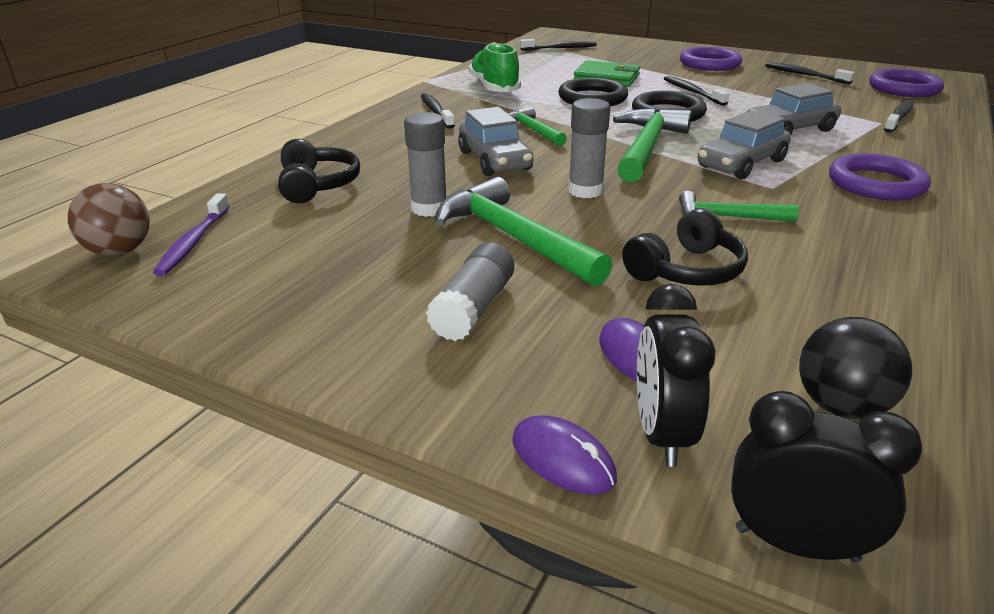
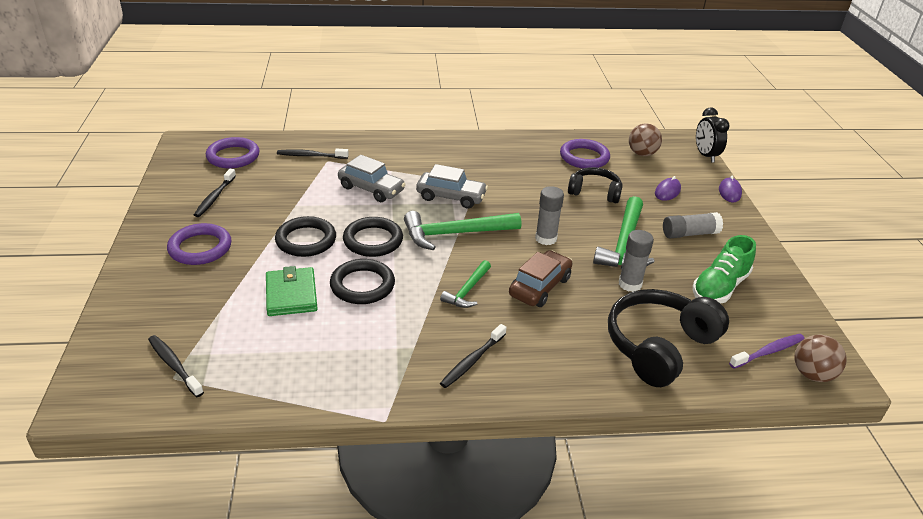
camera: 125 degrees left, 5 degrees up
black headphones [278,139,360,203] -> black headphones [608,289,729,387], size x1.66
grey car [458,107,533,176] -> brown car [509,250,573,307]
green shoe [469,42,521,92] -> green shoe moved to [693,235,756,304]
black clock [637,284,716,467] -> none
black toothbrush [664,76,729,106] -> black ring [275,216,336,257]
green hammer [679,191,799,222] -> none
black ball [799,317,912,419] -> brown ball [629,123,662,156]
purple ring [829,153,931,200] -> purple ring moved to [560,139,610,168]

